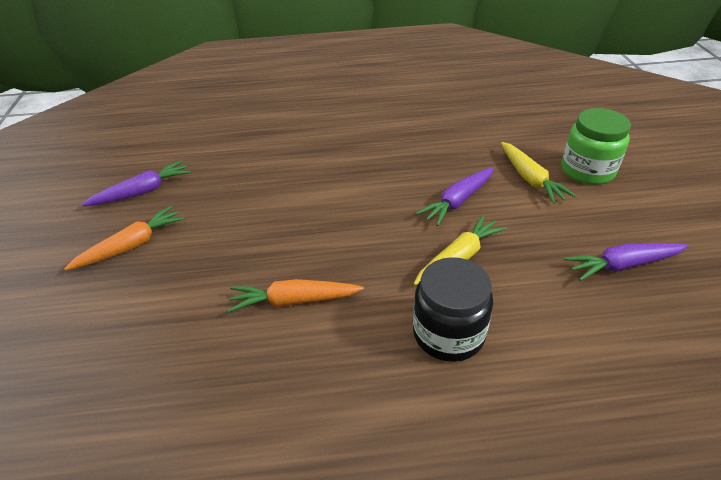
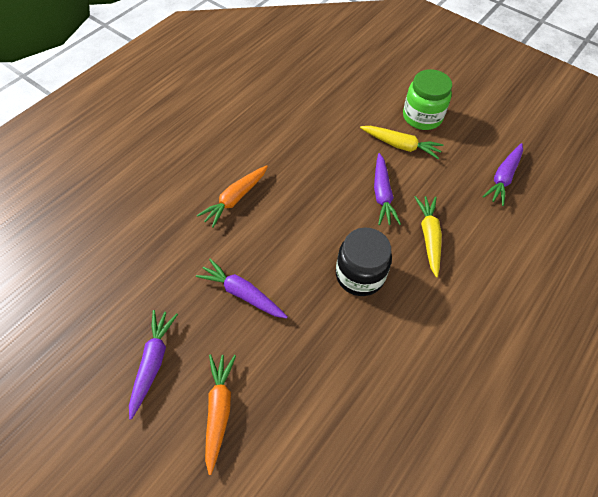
camera: 50 degrees left, 15 degrees up
orange carrot [228,279,364,312] -> orange carrot moved to [197,165,268,228]
black jar [413,257,493,362] -> black jar moved to [336,227,392,296]
none -> purple carrot [196,259,288,318]

